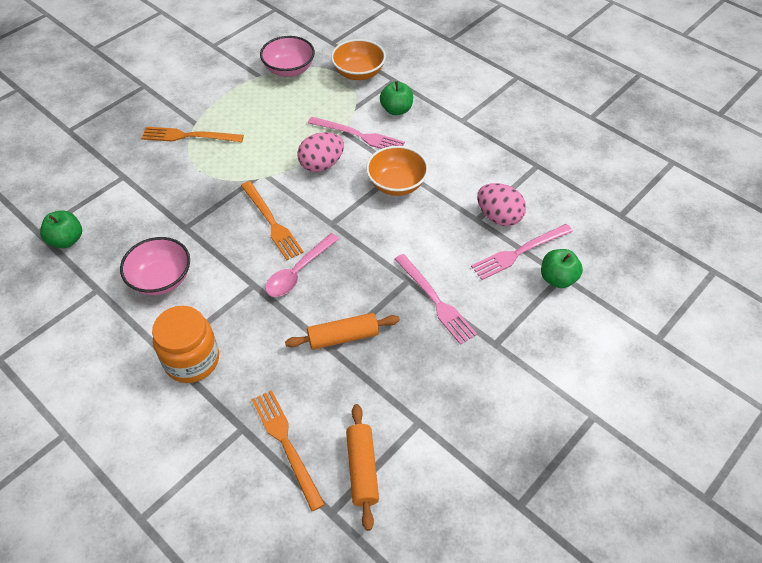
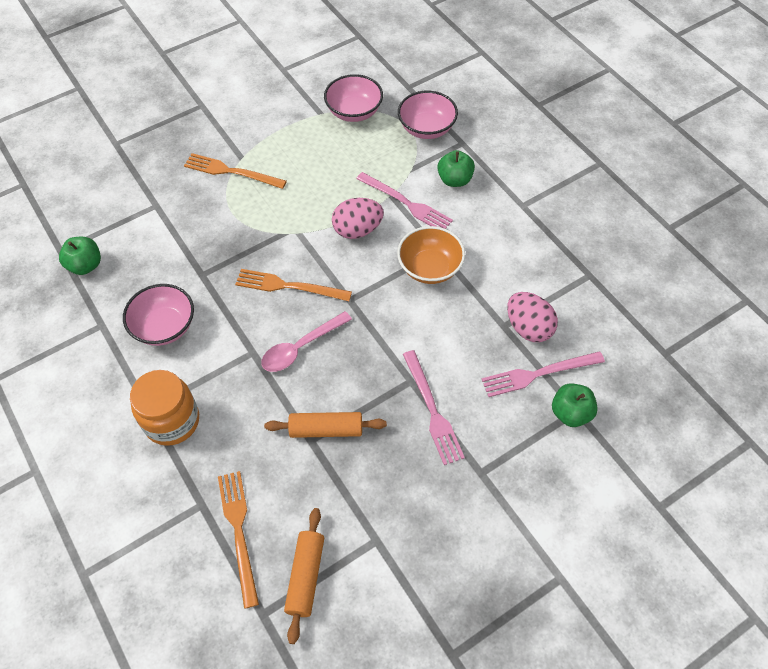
camera: 15 degrees right, 5 degrees up
orange fork [241,181,304,260] -> orange fork turned 120 degrees clockwise [235,269,352,301]
orange bowl [331,39,386,80] -> pink bowl [398,91,458,139]

